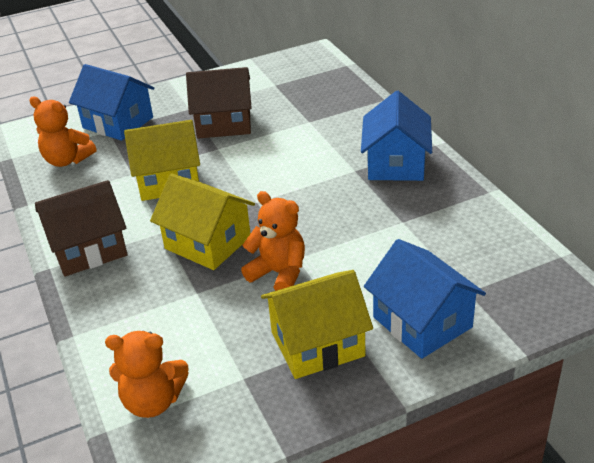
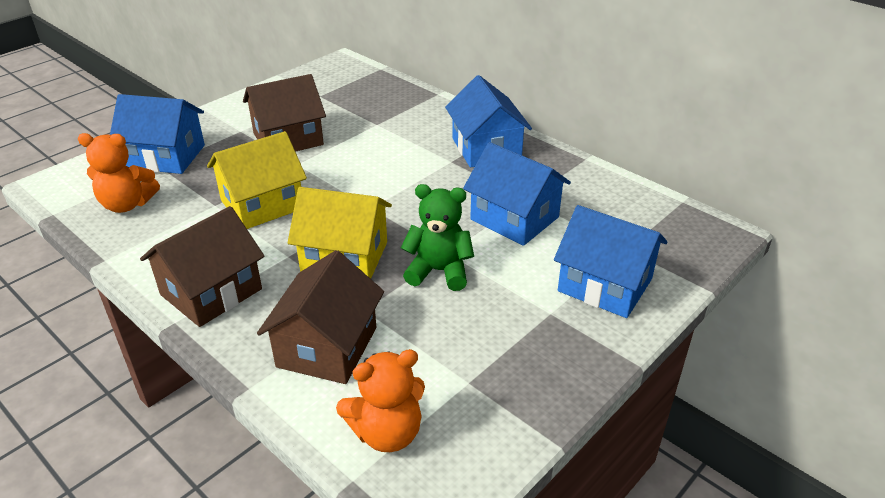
camera: 25 degrees left, 0 degrees up
orange teddy bear [241,191,305,291] -> green teddy bear [401,184,474,291]
yellow house [261,270,373,379] -> none
none -> brown house [257,250,384,384]
none -> blue house [463,142,571,246]

